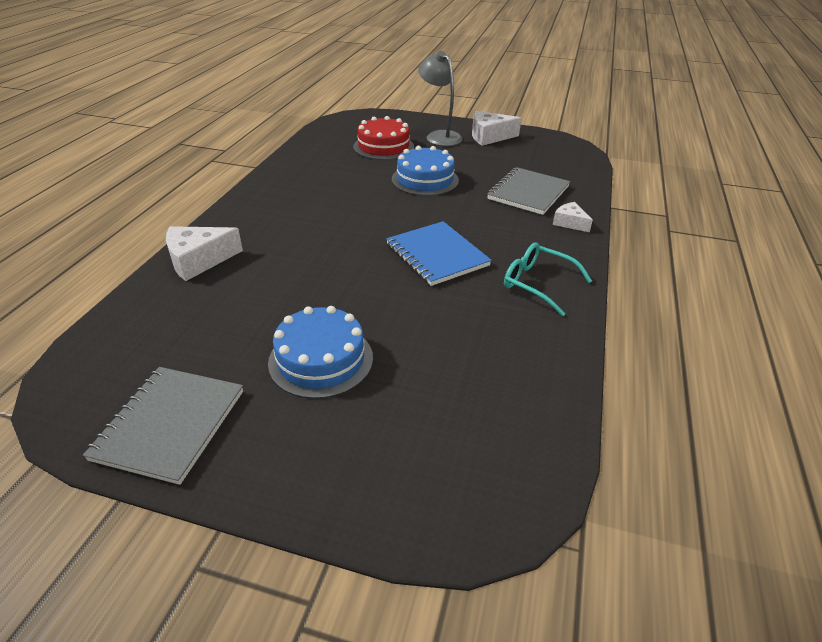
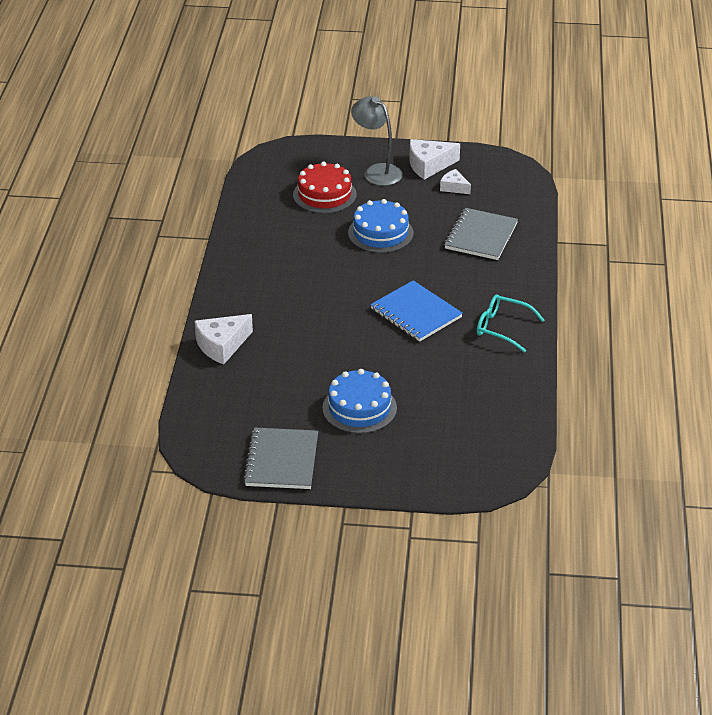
camera: 10 degrees left, 0 degrees up
white cheese [553,202,593,232] -> white cheese moved to [440,169,471,194]

